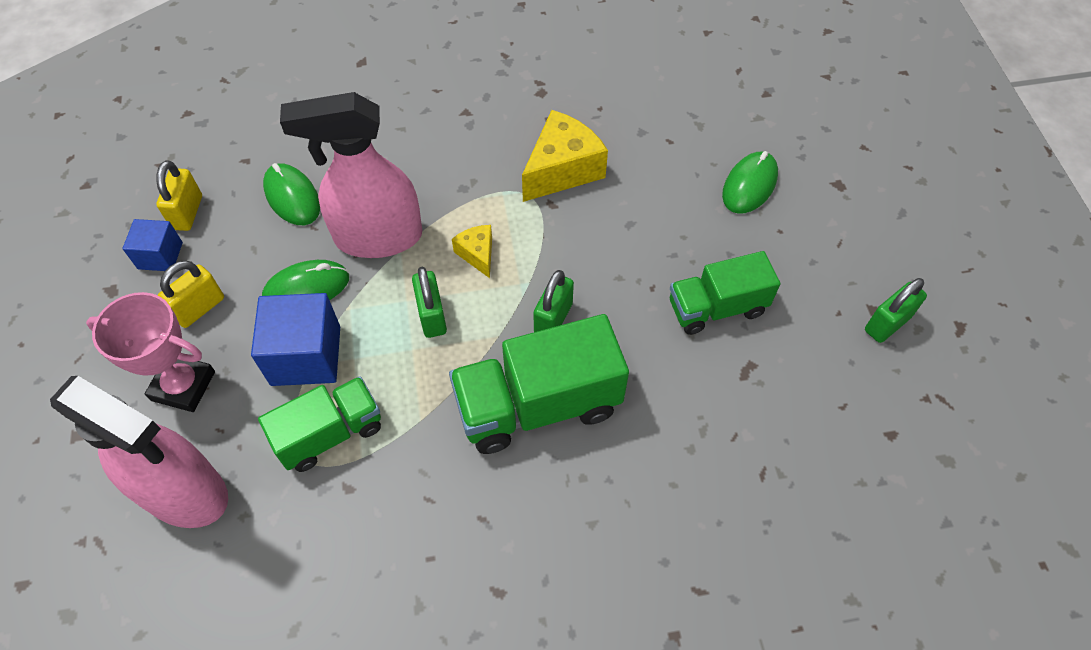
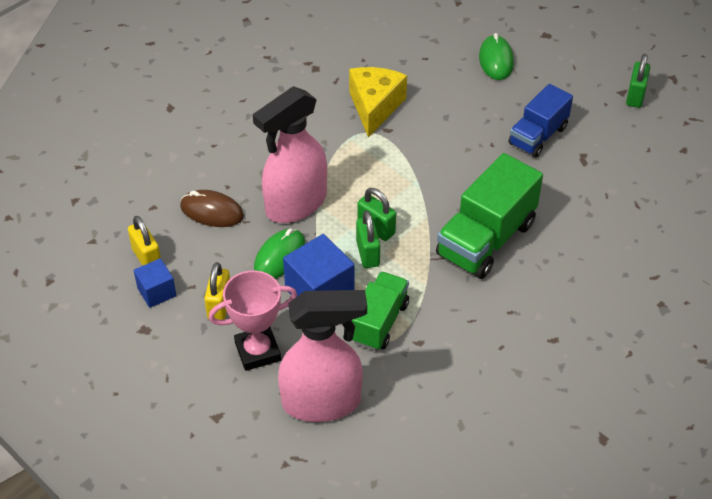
camera: 35 degrees left, 10 degrees down
green mouse [263,163,320,225] -> brown mouse [180,190,244,227]
yellow cheese [452,225,492,278] -> none
green padlock [533,270,574,332] -> green padlock moved to [356,211,380,268]
green truck [670,251,780,335] -> blue truck [508,84,573,158]

